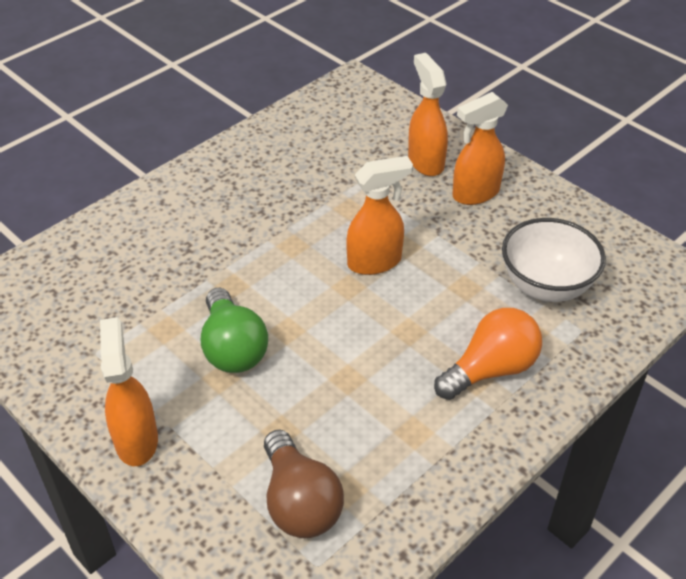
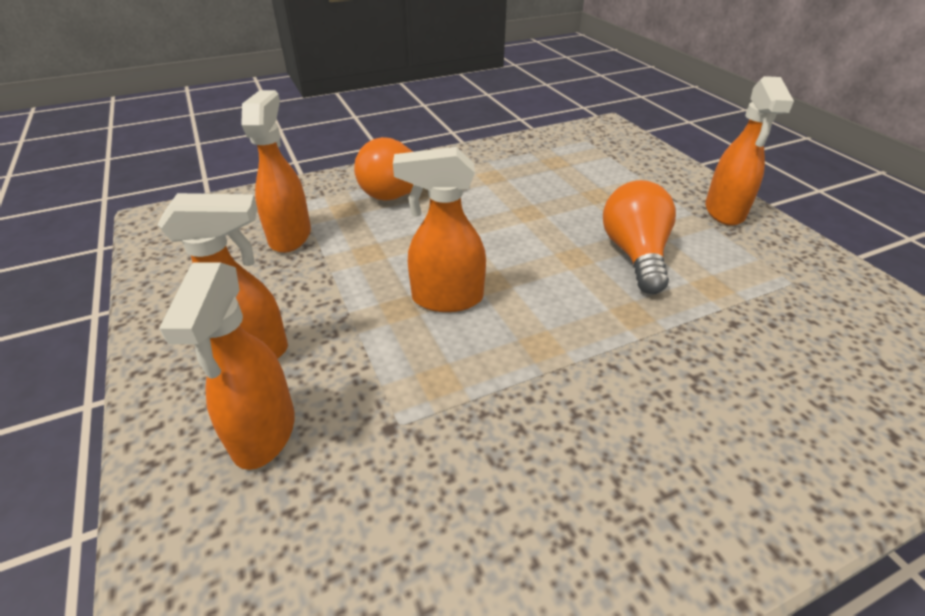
camera: 160 degrees left, 5 degrees down
green light bulb [201,288,268,373] -> orange light bulb [603,180,676,294]
brown light bulb [264,429,344,538] -> none
white bowl [502,218,606,302] -> orange spray bottle [241,90,311,253]

